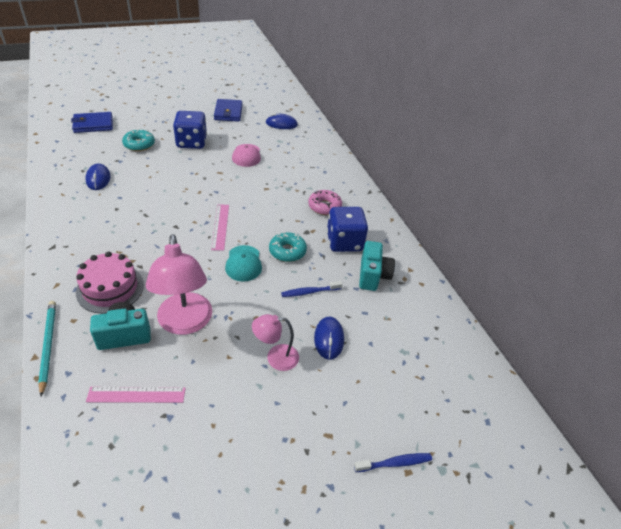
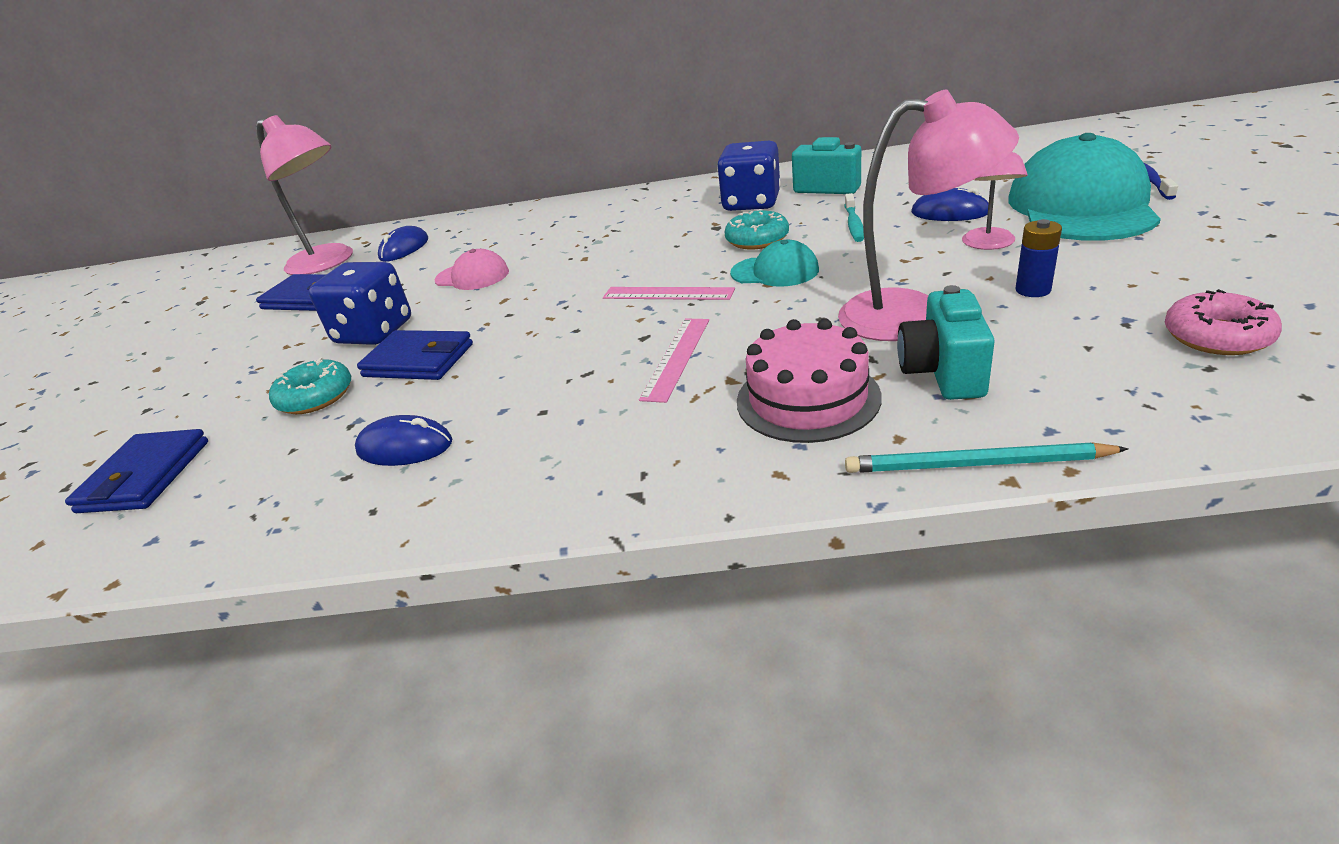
camera: 60 degrees left, 10 degrees down
pink ruler [86,387,186,403] -> pink ruler moved to [639,319,709,403]
blue toothbrush [281,281,342,297] -> turquoise toothbrush [845,193,864,242]
pink donut [308,190,342,215] -> pink donut moved to [1165,289,1282,355]
none -> pink lamp [256,115,353,275]
none -> blue wallet [357,330,473,380]
none -> turquoise cap [1008,133,1161,241]
none -> blue battery [1016,219,1062,297]

